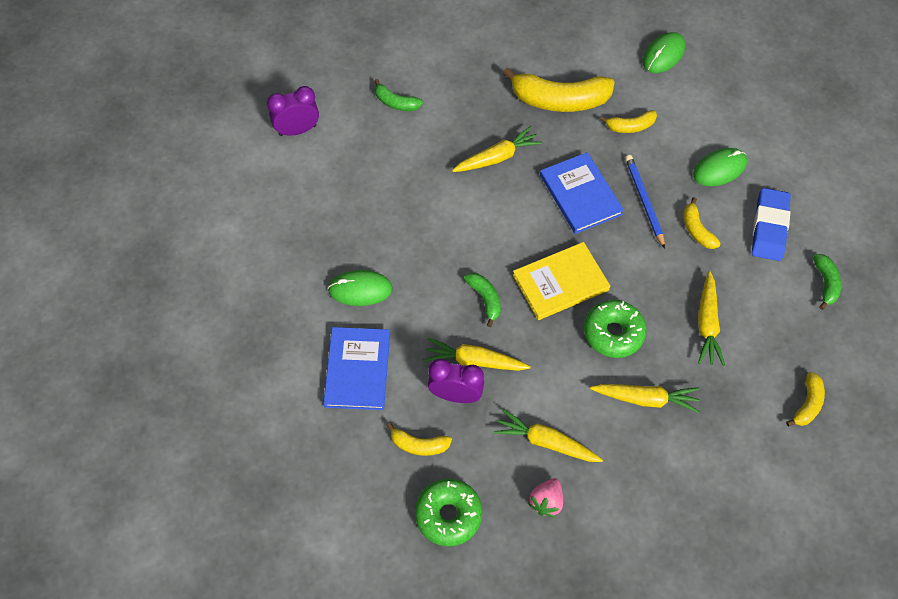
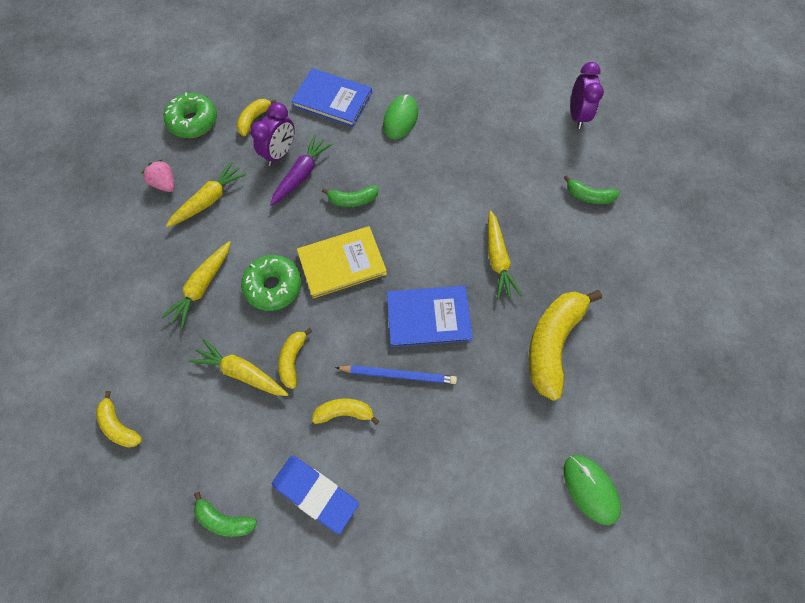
camera: 110 degrees right, 5 degrees up
green banana [374,79,423,111] -> green banana turned 120 degrees counterclockwise [564,175,619,204]
yellow carrot [423,338,531,371] -> purple carrot [270,135,333,206]
yellow book [513,242,610,320] -> yellow book turned 75 degrees clockwise [297,226,387,299]
yellow banana [600,110,657,133] -> yellow banana moved to [278,328,312,389]
green mouse [693,148,747,186] -> none

